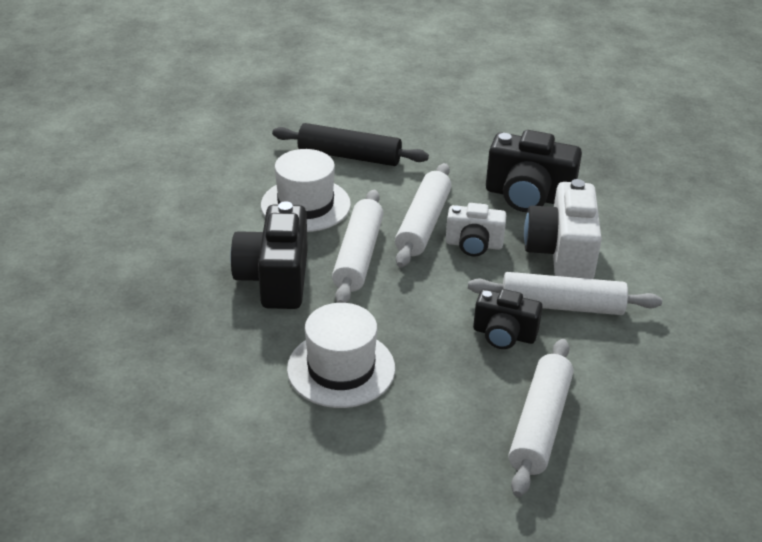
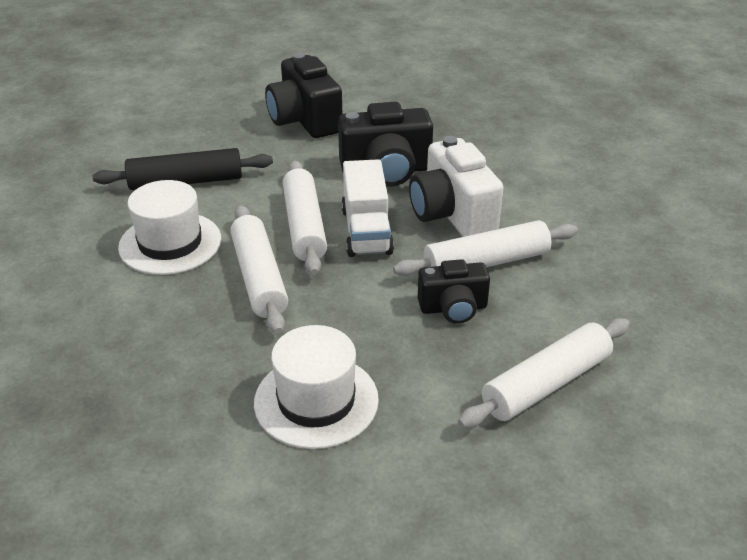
camera: 25 degrees left, 0 degrees up
black camera [230,201,308,309] -> black camera moved to [265,53,342,138]
white camera [446,203,506,256] -> white truck [341,159,394,257]
white rolling pin [508,339,573,497] -> white rolling pin turned 60 degrees clockwise [458,318,630,428]

